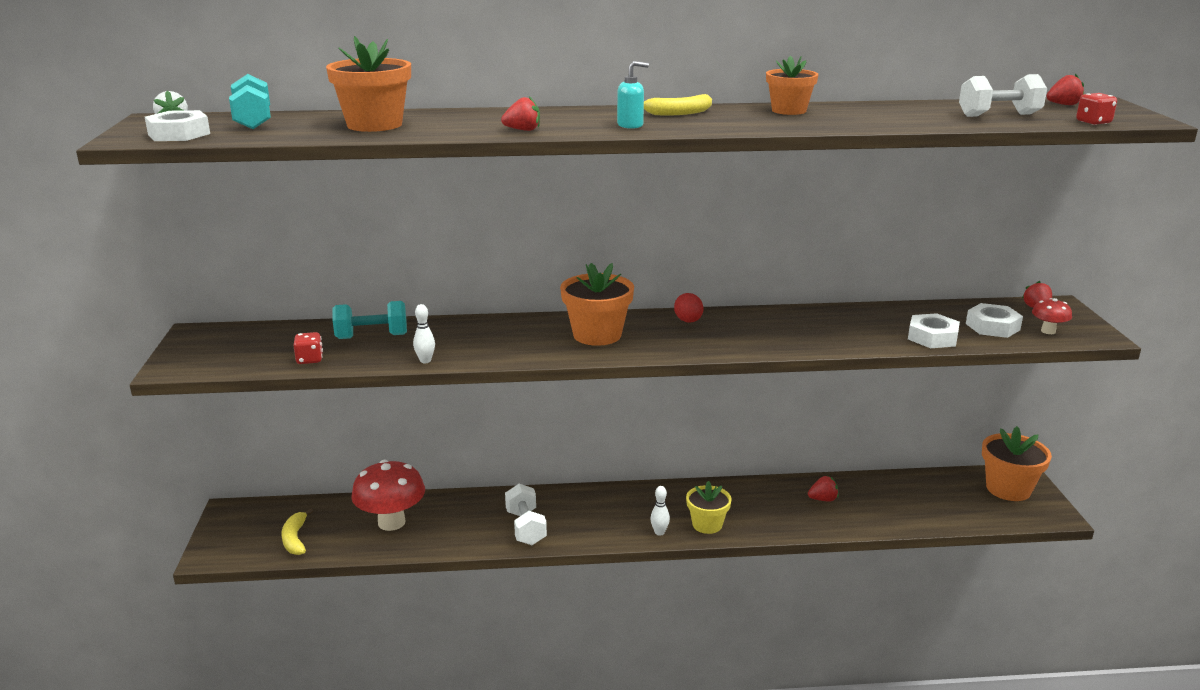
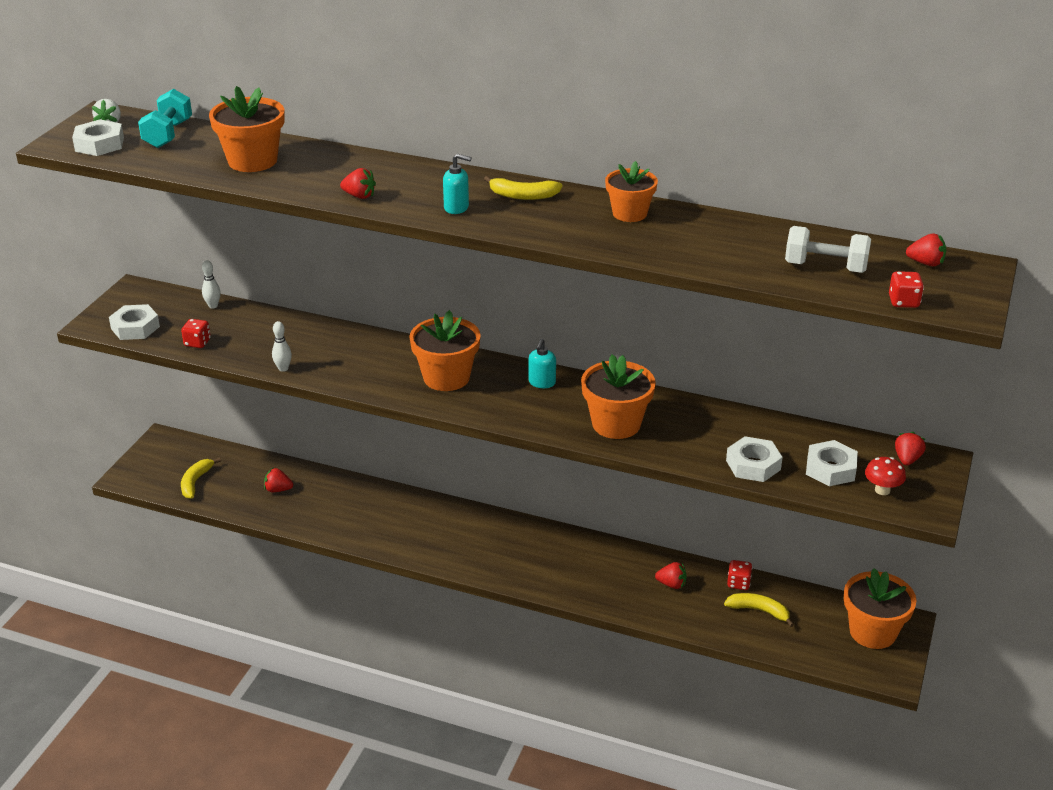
camera: 25 degrees right, 10 degrees up
turquoise dumbbell [333,301,407,339] -> none
red mushroom [351,460,425,531] -> red strawberry [264,468,293,492]
white dumbbell [505,484,547,545] -> none
white bowling pin [650,486,670,536] -> white bowling pin moved to [202,260,221,308]
red egg [674,293,703,323] -> turquoise soap dispenser [529,339,556,388]
yellow flower pot [686,481,732,534] -> none
none -> white nut [109,304,160,340]
none -> orange flower pot [581,354,656,439]
none -> yellow banana [724,593,794,627]
none -> red dice [727,560,752,590]

